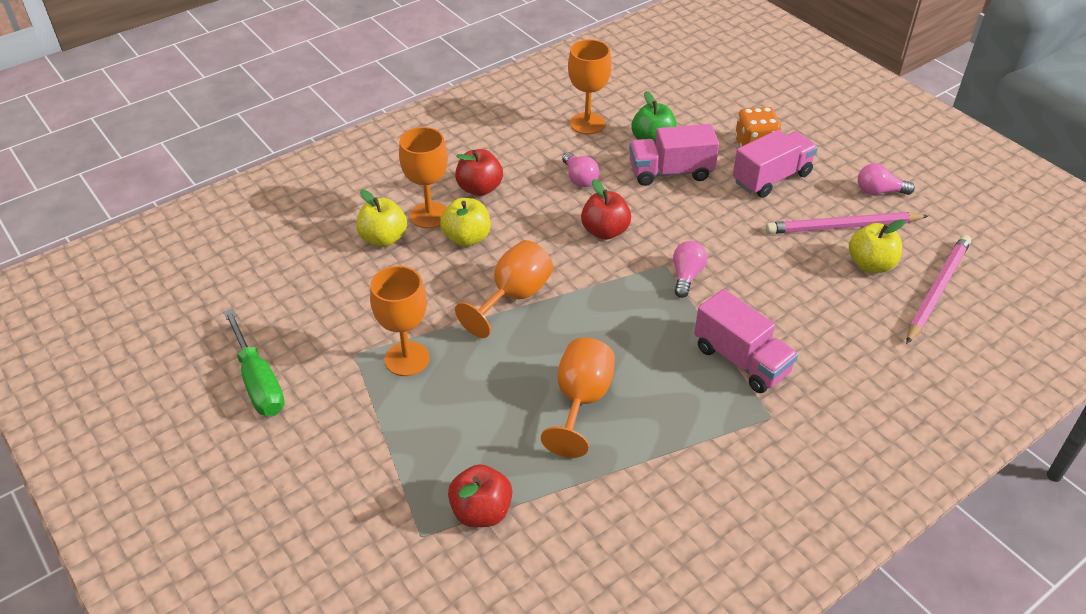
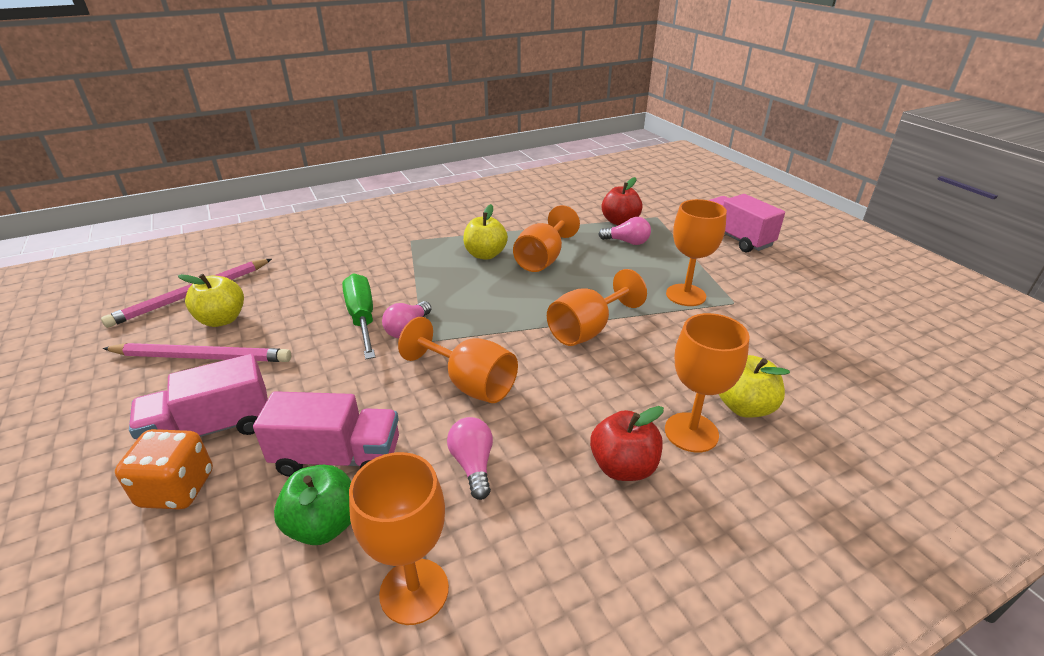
camera: 170 degrees left, 10 degrees down
green screwdriver [223,309,285,416] -> green screwdriver moved to [342,273,375,359]
yellow apple [440,198,490,247] -> yellow apple moved to [463,204,508,260]
red apple [581,179,631,240] -> orange goblet [398,317,518,403]
pink truck [694,289,798,393] -> pink truck moved to [709,194,785,253]
pink light bulb [858,163,915,195] -> pink light bulb moved to [598,217,651,245]

